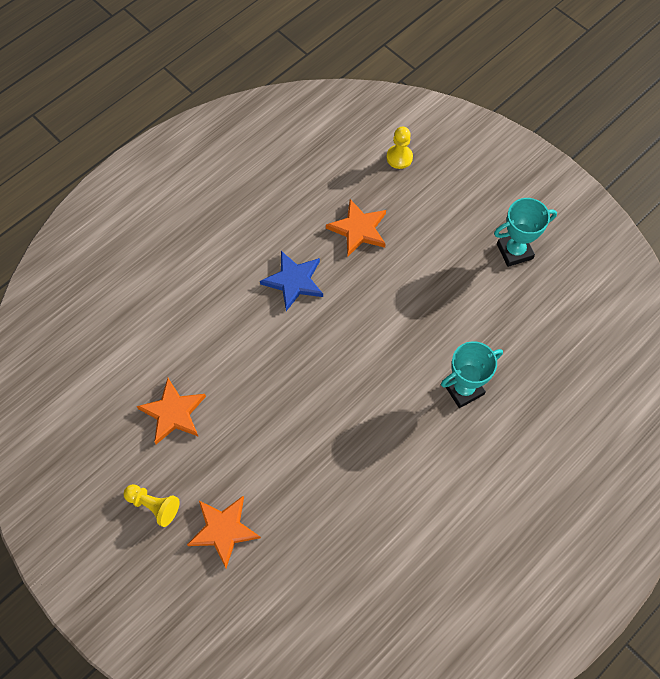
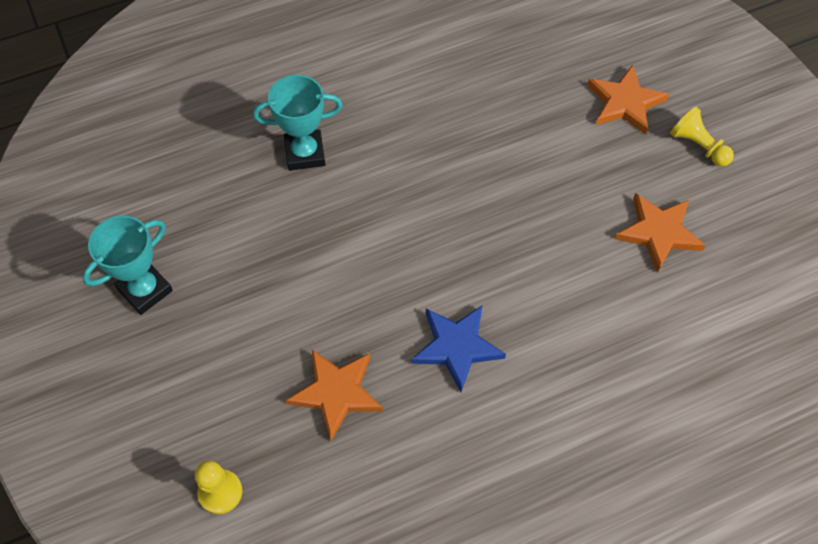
camera: 160 degrees left, 5 degrees down
turquoise trophy [494,198,557,267] -> turquoise trophy turned 45 degrees counterclockwise [82,216,173,315]

